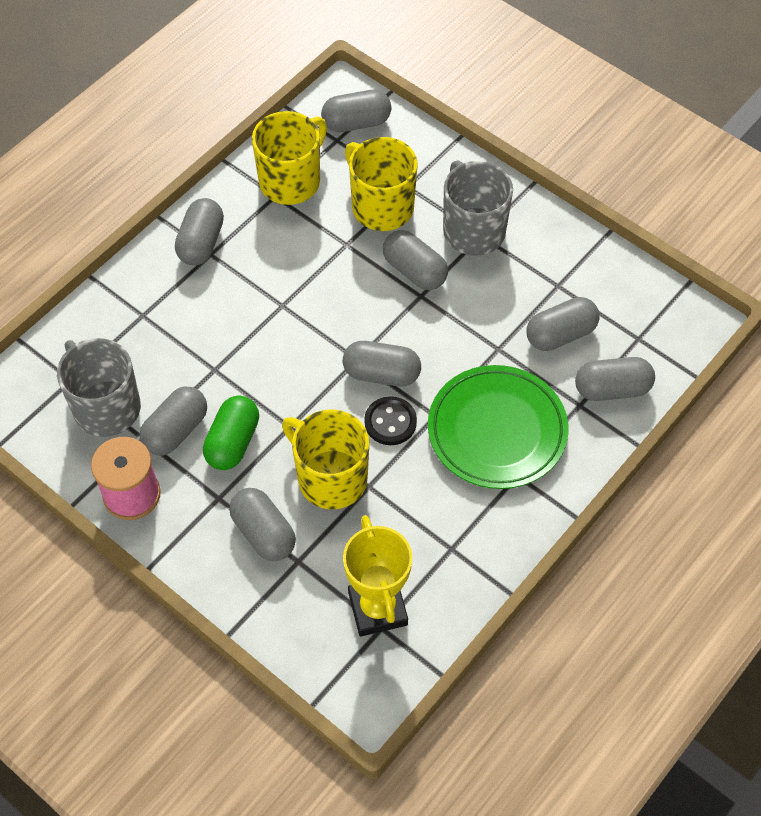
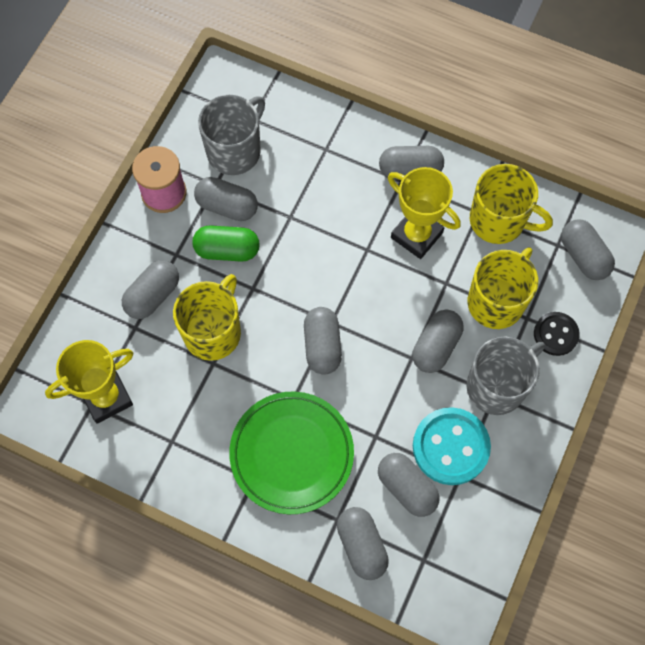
camera: 75 degrees right, 10 degrees up
black button [364,396,417,445] -> black button moved to [534,312,580,356]
none -> yellow trophy [388,167,461,259]
none -> turquoise button [413,407,491,485]

